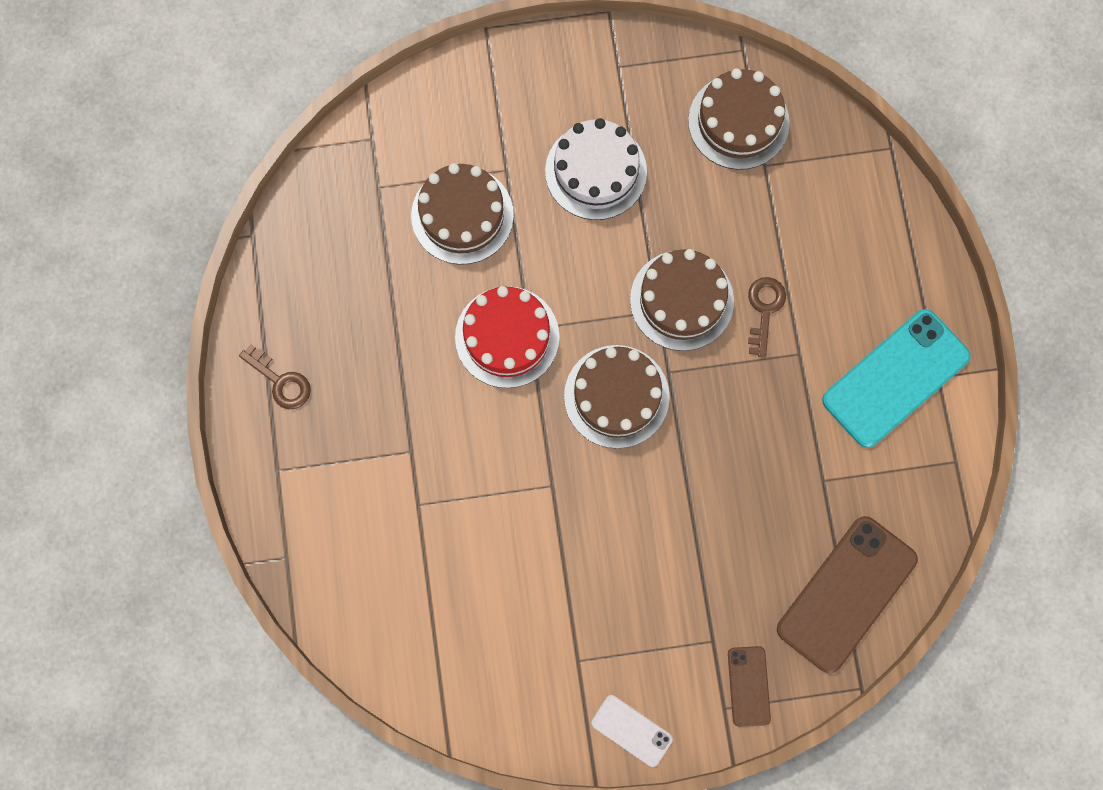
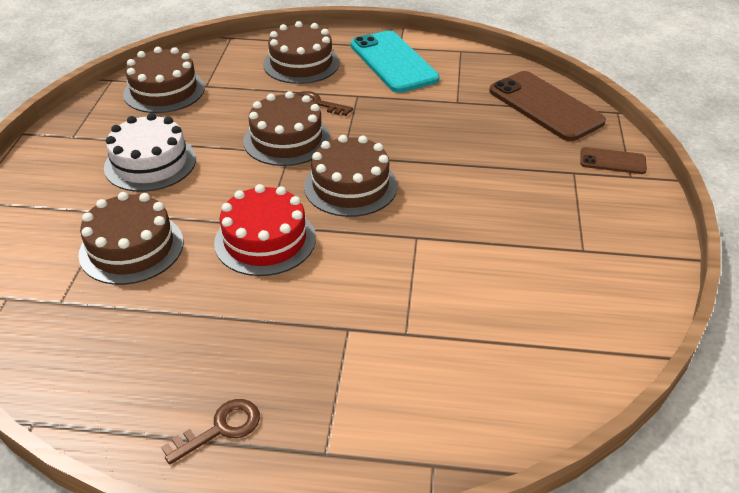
camera: 75 degrees left, 35 degrees down
white phone [591,695,673,767] -> none
none -> brown cake [263,21,340,84]

